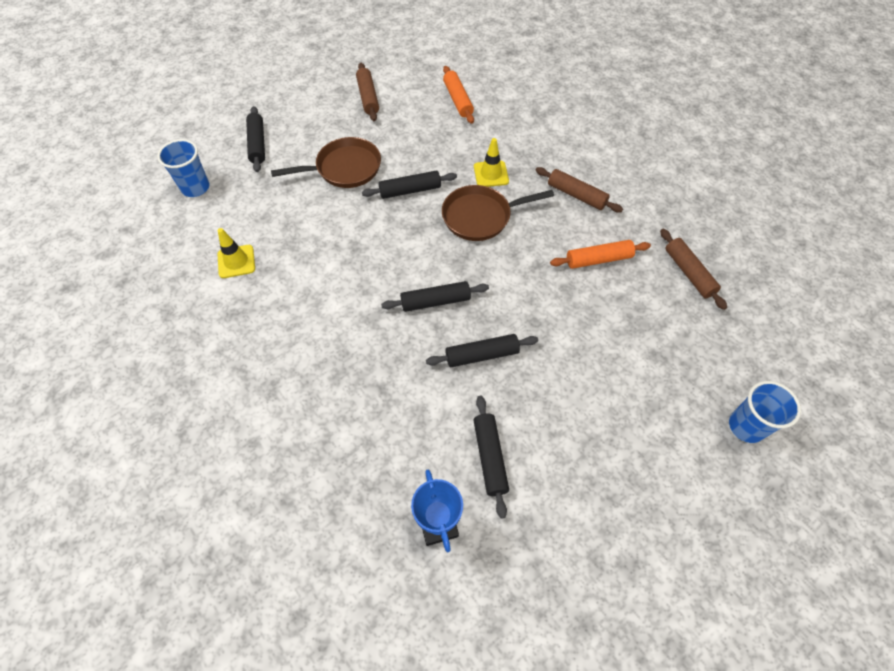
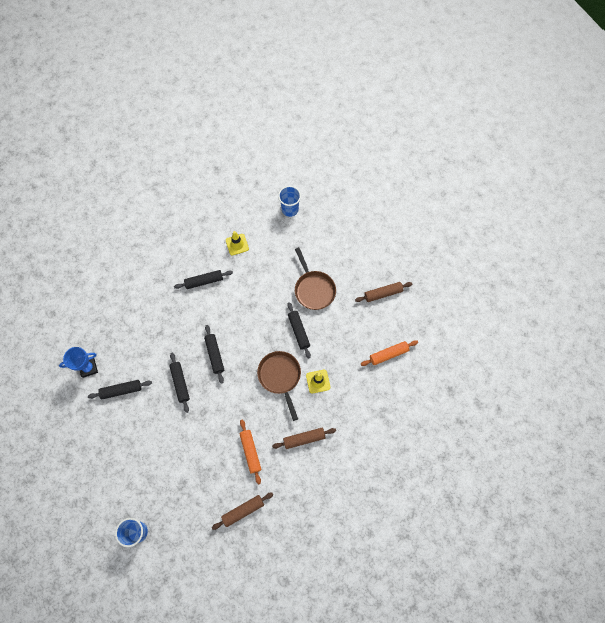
camera: 85 degrees right, 10 degrees up
black rolling pin [246,106,265,172] -> black rolling pin moved to [174,270,233,289]
brown rolling pin [535,167,623,213] -> brown rolling pin turned 45 degrees clockwise [272,428,336,449]

